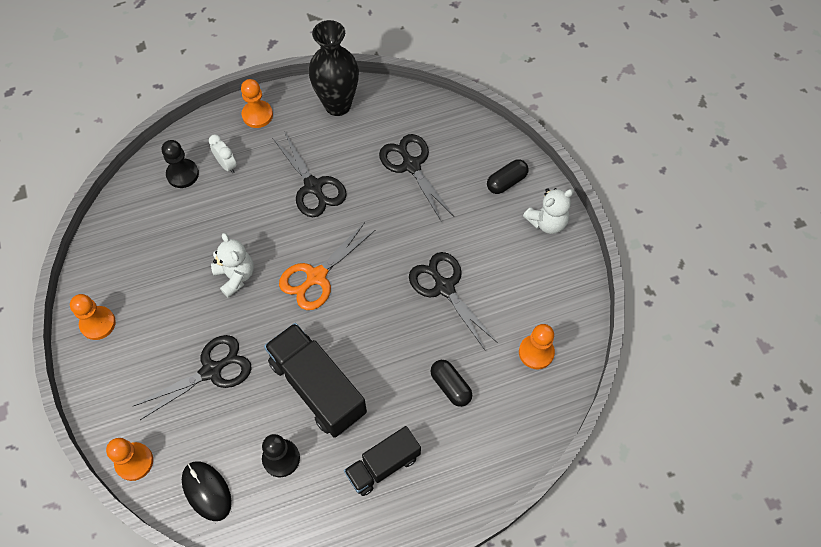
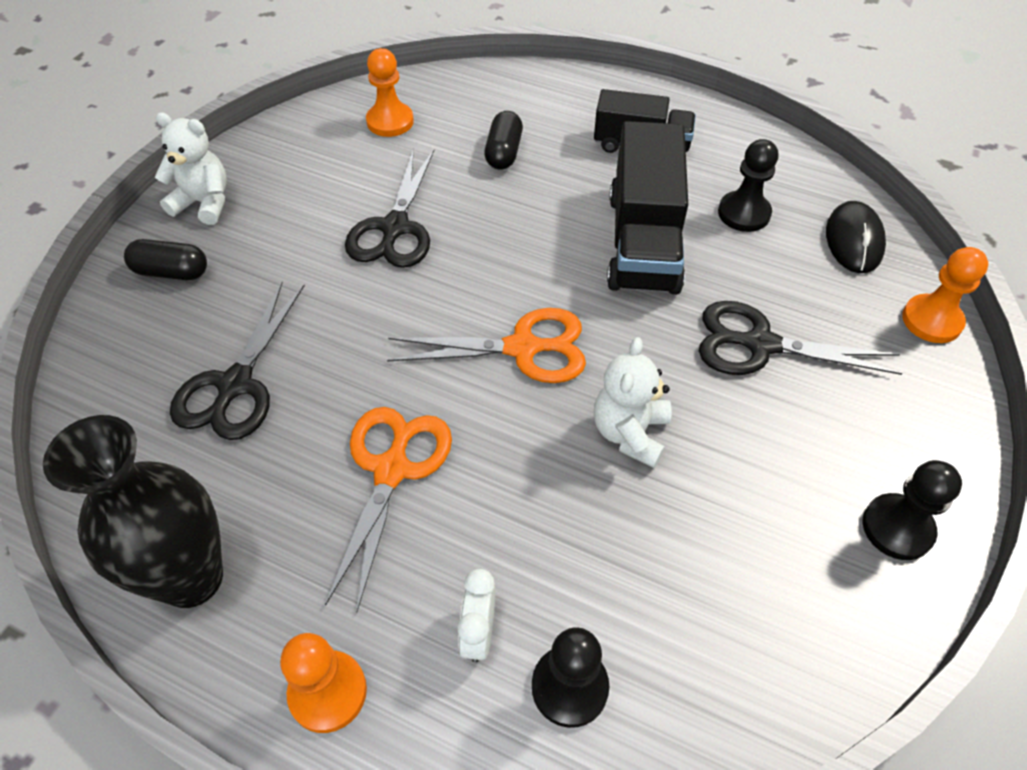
camera: 135 degrees left, 10 degrees down
orange pawn [70,294,116,340] -> black pawn [863,460,962,560]
black scissors [273,131,347,217] -> orange scissors [325,407,452,613]

